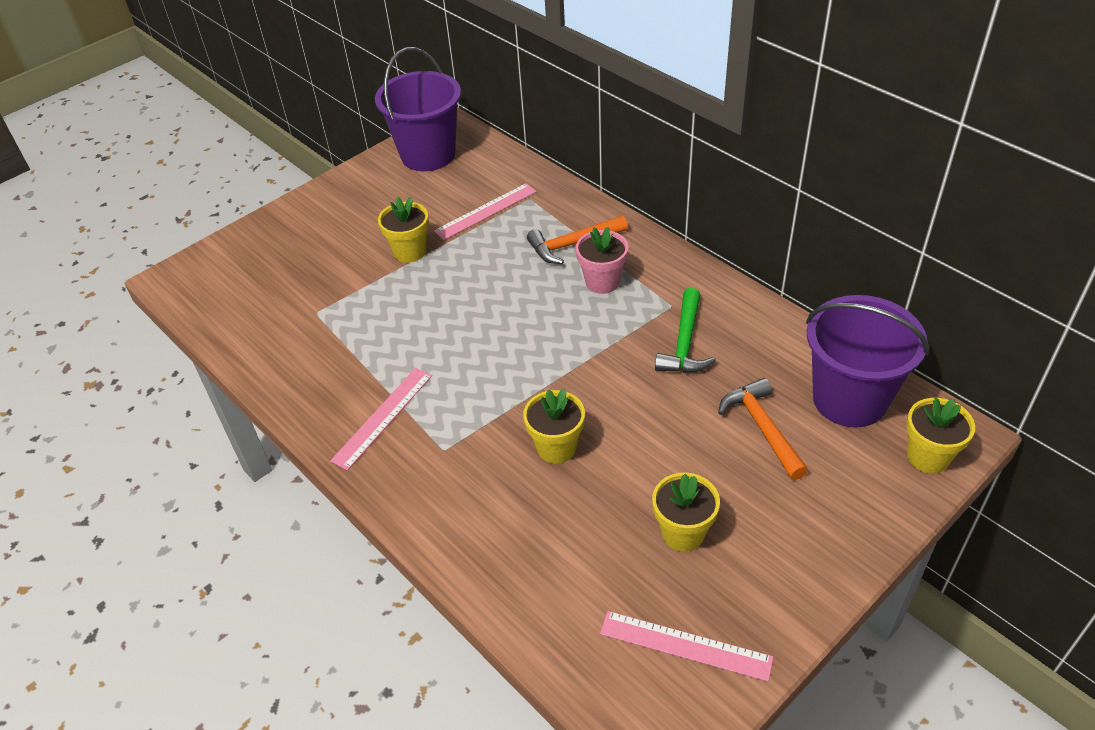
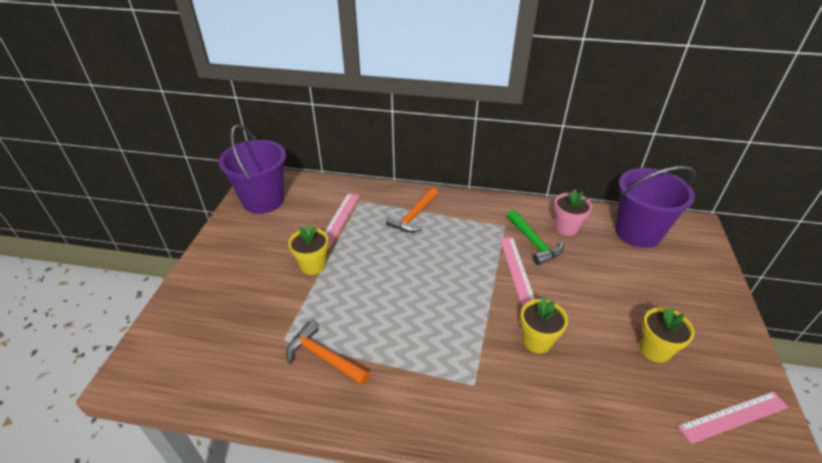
camera: 40 degrees left, 5 degrees down
pink ruler [330,368,432,470] -> pink ruler moved to [500,237,535,306]
pink flower pot [575,227,629,294] -> pink flower pot moved to [554,189,592,236]
orange hammer [718,378,808,480] -> orange hammer moved to [286,321,370,385]
yellow flower pot [906,398,975,473] -> none

